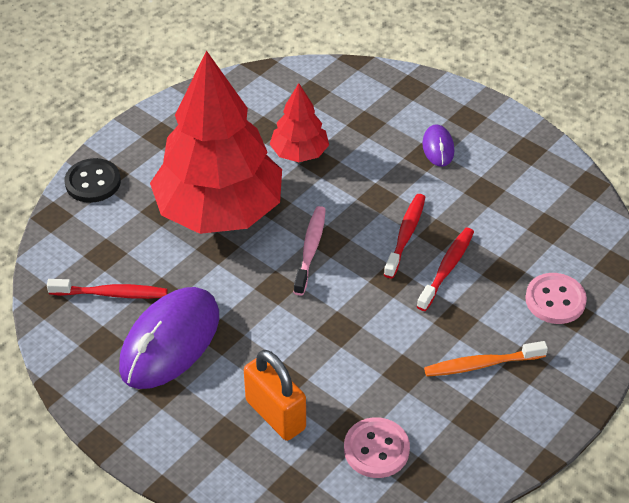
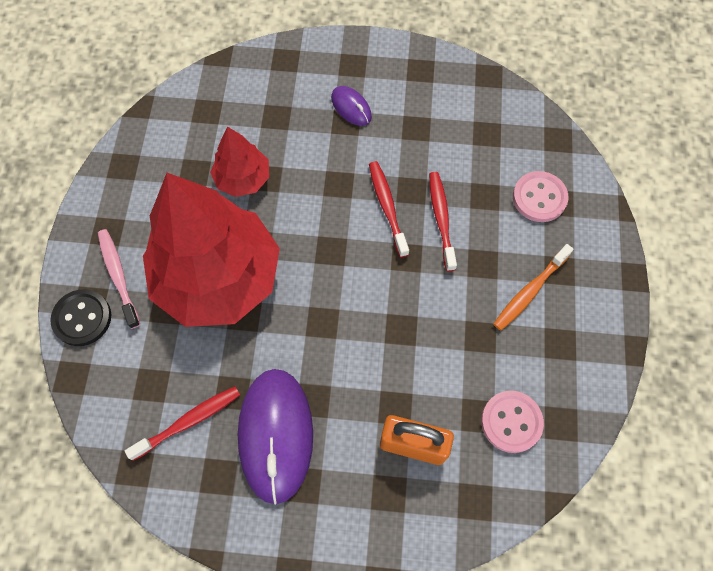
camera: 35 degrees left, 20 degrees up
pink toothbrush [294,206,326,296] -> pink toothbrush moved to [98,229,140,329]

